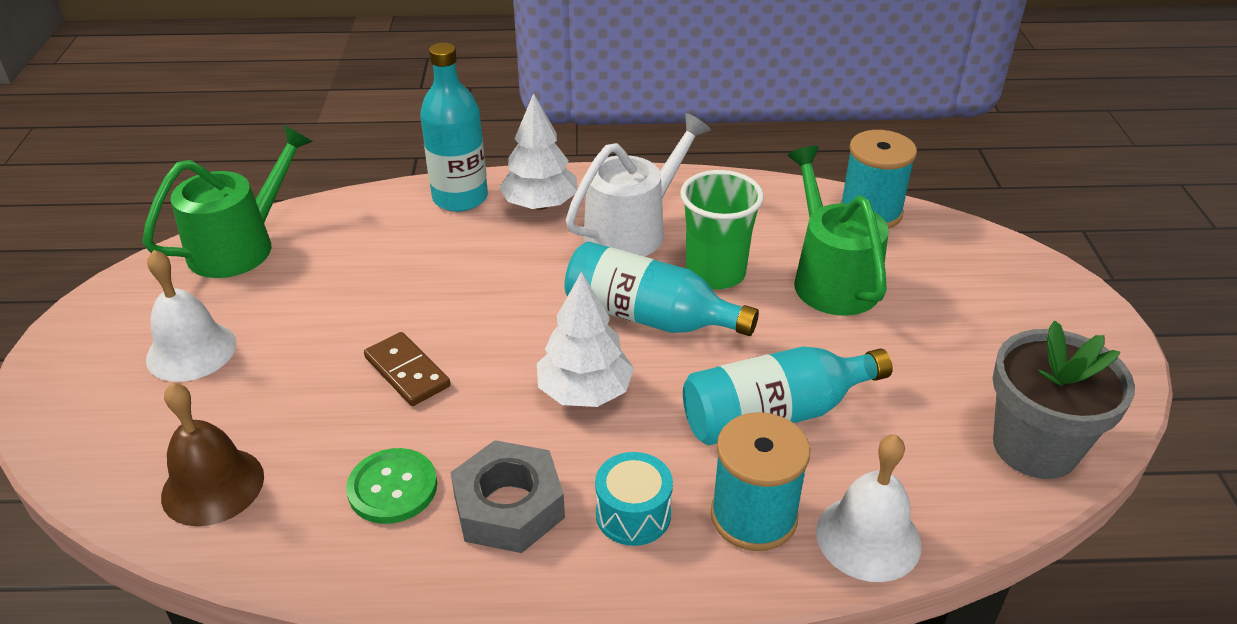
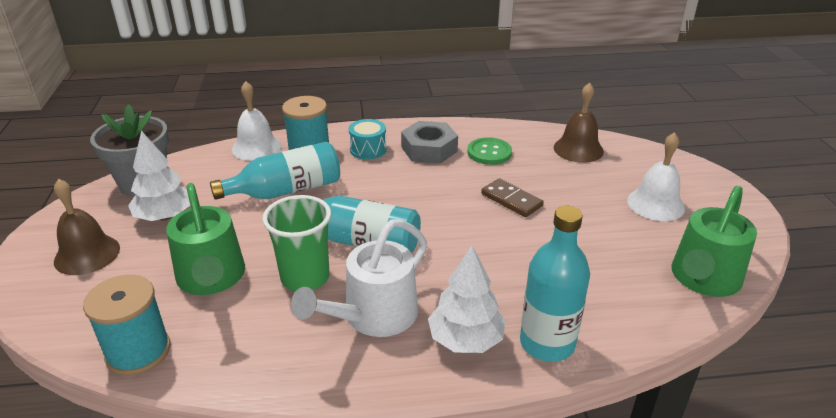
camera: 175 degrees right, 5 degrees down
white tree [537,271,634,407] -> white tree moved to [128,131,190,221]
none -> brown bell [54,179,120,275]

